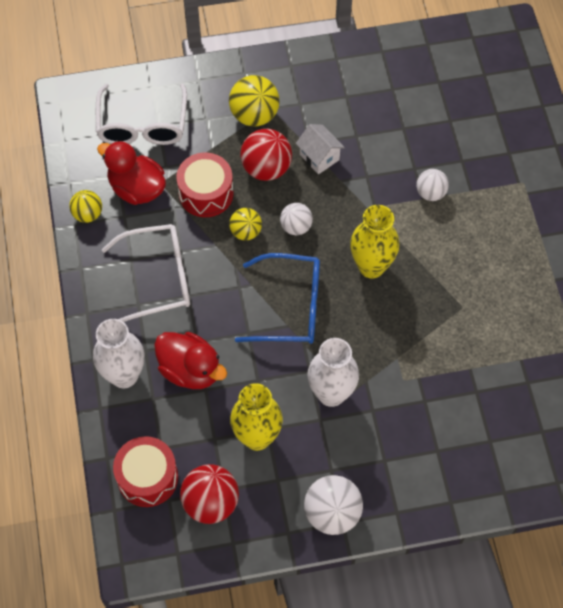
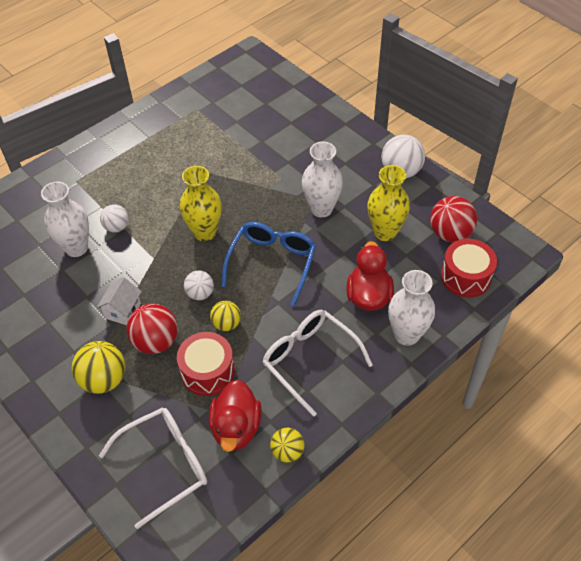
camera: 120 degrees left, 10 degrees down
blue glasses [235,253,320,344] -> blue glasses turned 45 degrees clockwise [221,222,316,306]
none -> white vase [41,182,89,257]

